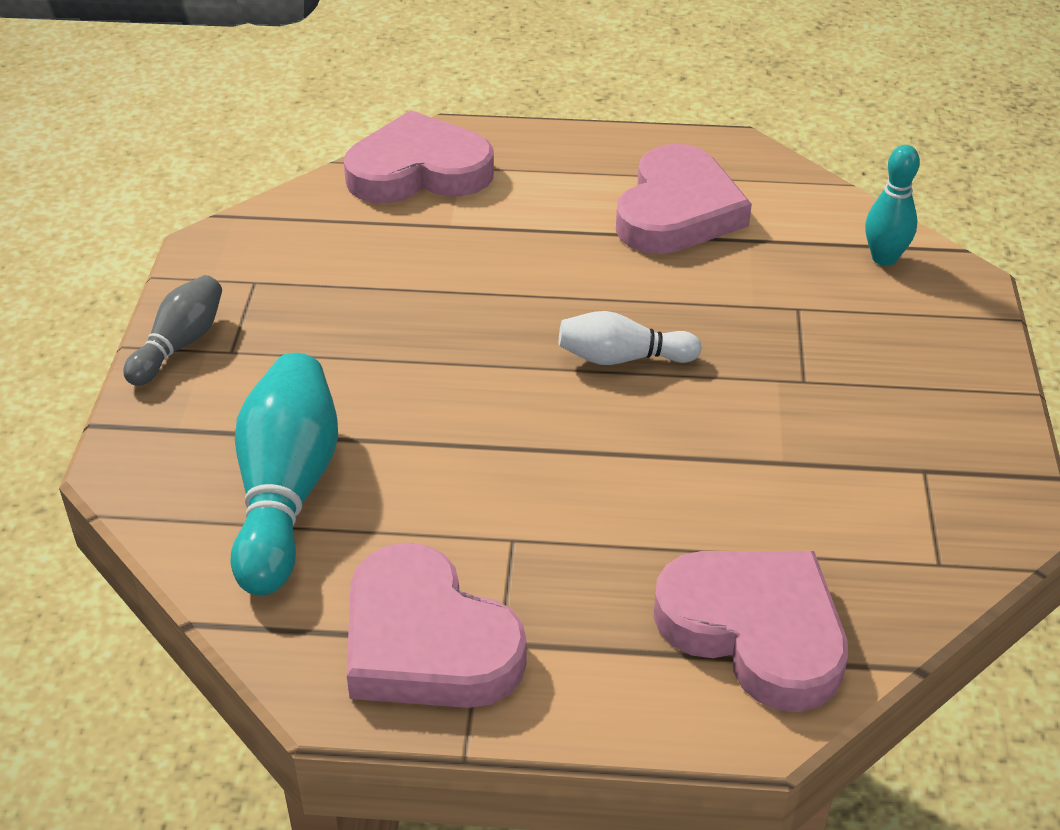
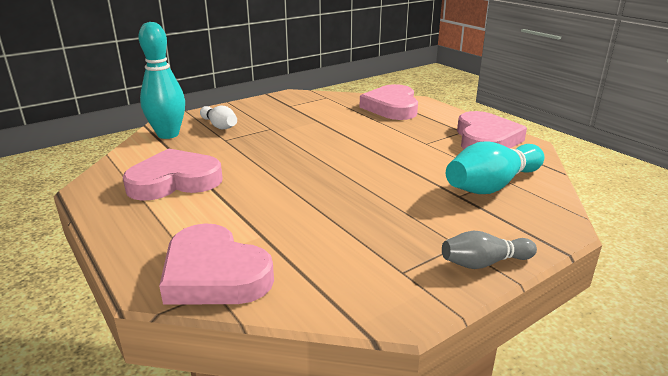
camera: 130 degrees left, 15 degrees down
white bowling pin [559,311,702,365] -> white bowling pin moved to [200,106,237,129]
turquoise bowling pin [865,145,920,266] -> turquoise bowling pin [138,22,185,139], size x1.72

